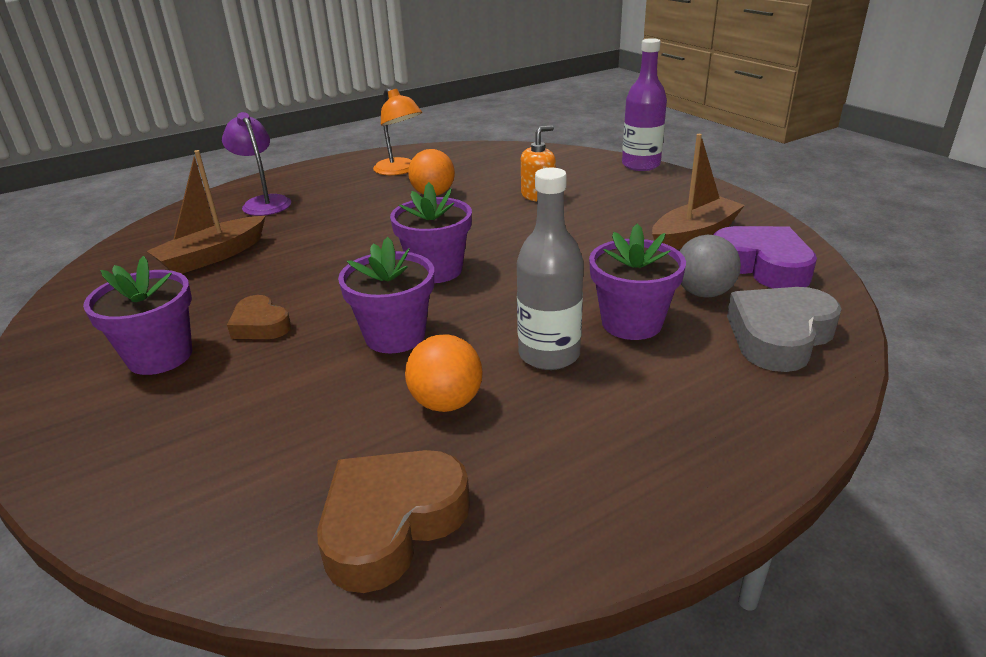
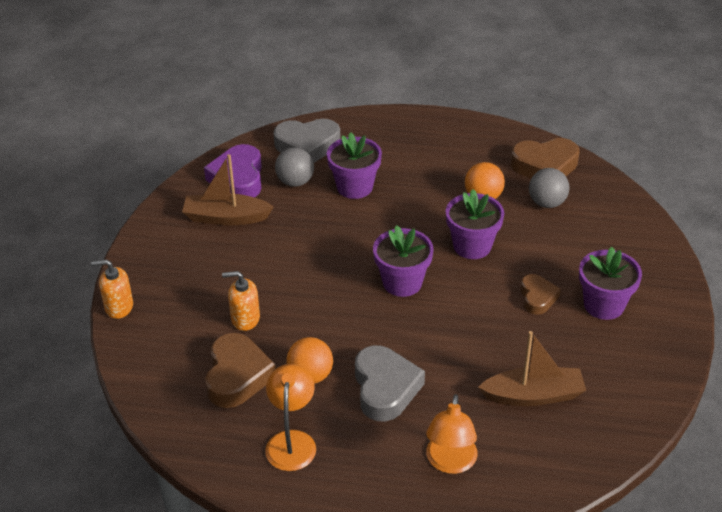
camera: 140 degrees left, 10 degrees up
purple lamp [222,112,291,216] -> orange lamp [426,394,478,474]
grey bottle [517,168,584,370] -> none
purple bottle [622,38,667,171] -> orange soap dispenser [91,259,133,319]
none -> brown heart [205,333,276,408]
none -> grey heart [355,345,425,421]
none -> grey ball [529,168,569,208]

